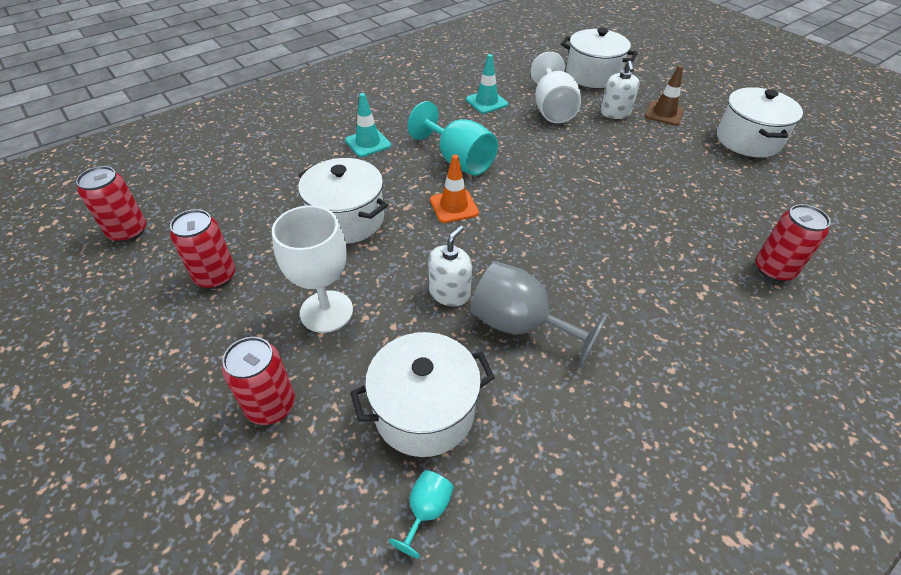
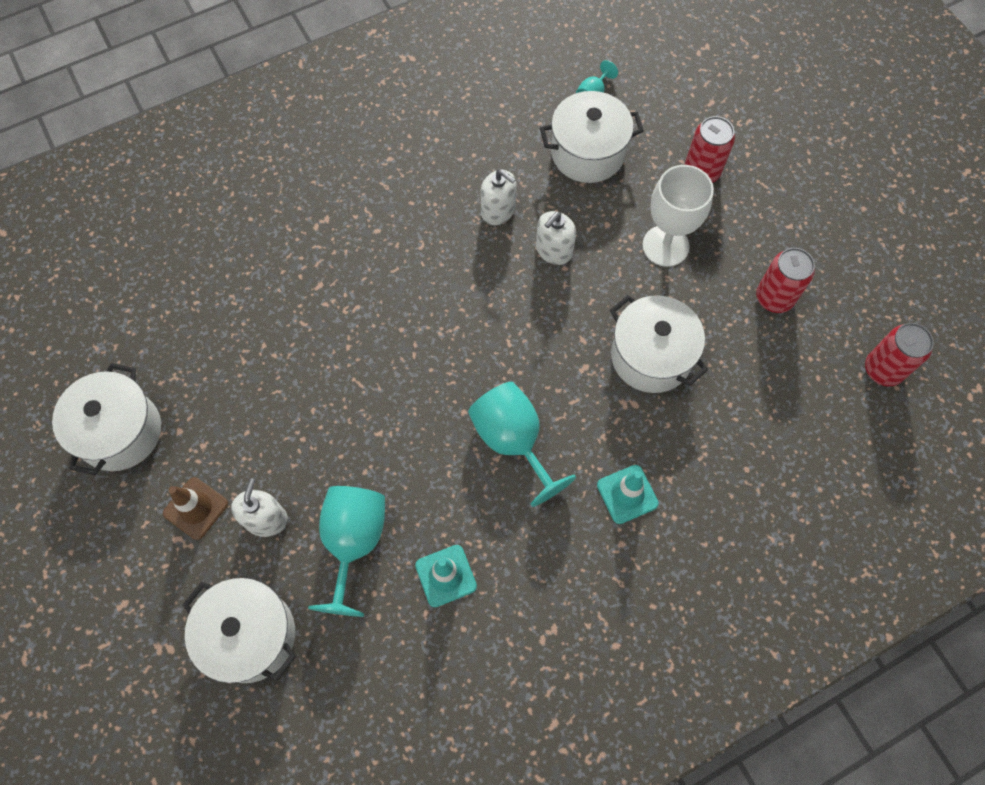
camera: 170 degrees left, 20 degrees up
orange traffic cone [430,155,479,223] -> none
grey goblet [470,261,608,367] -> white soap dispenser [481,169,517,225]
white goblet [530,52,581,123] -> turquoise goblet [308,486,385,617]
red can [755,204,831,282] -> none

